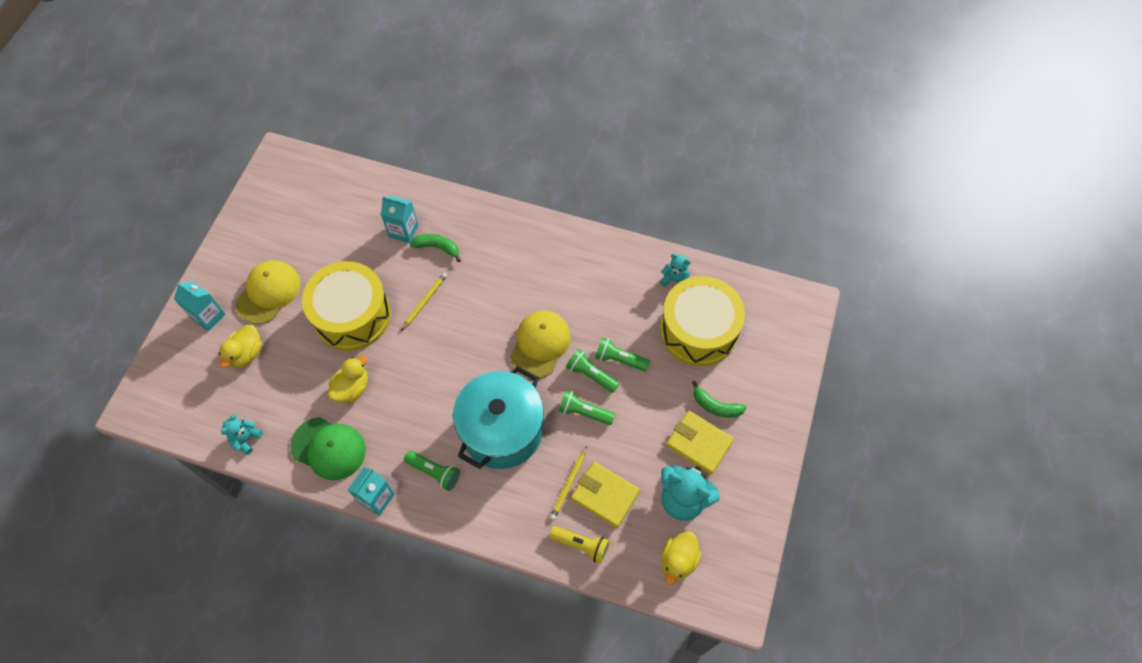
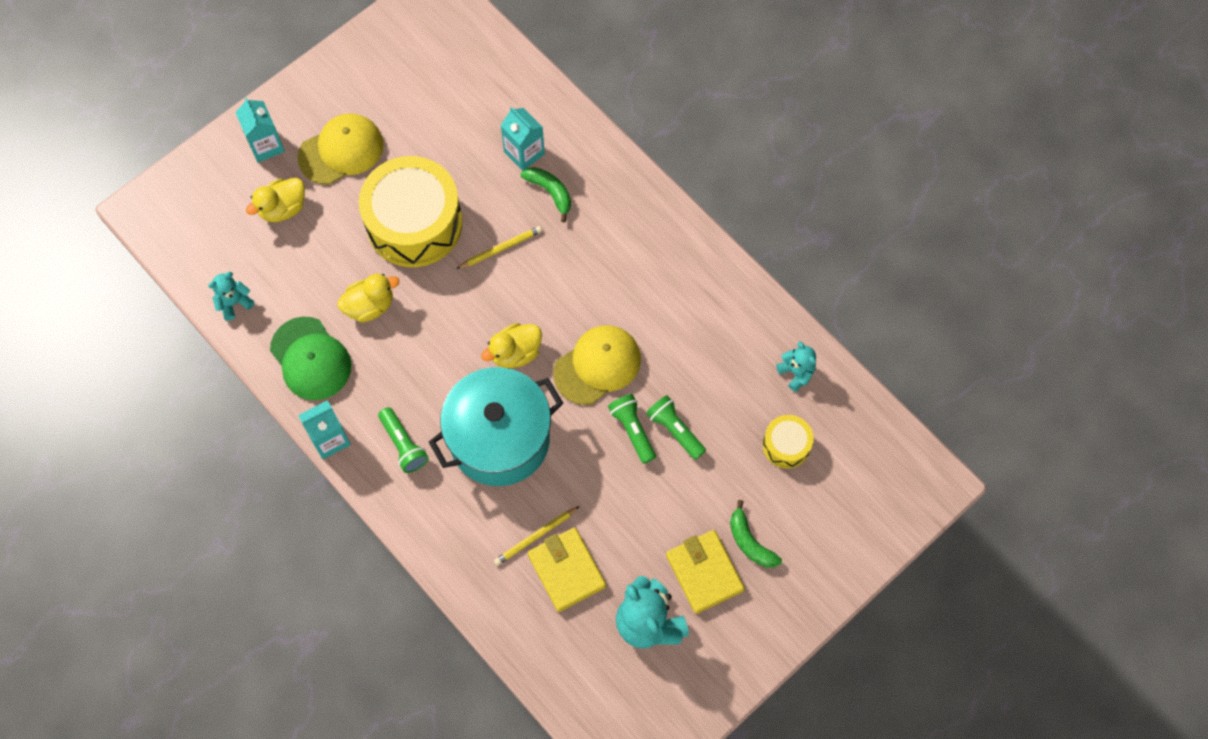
camera: 30 degrees right, 5 degrees up
yellow flashlight [549,526,610,564] -> none
green flashlight [558,390,615,425] -> none
yellow drum [660,276,745,366] -> yellow drum [763,415,814,469], size x0.47
yellow duck [661,531,702,585] -> yellow duck moved to [481,323,542,368]

